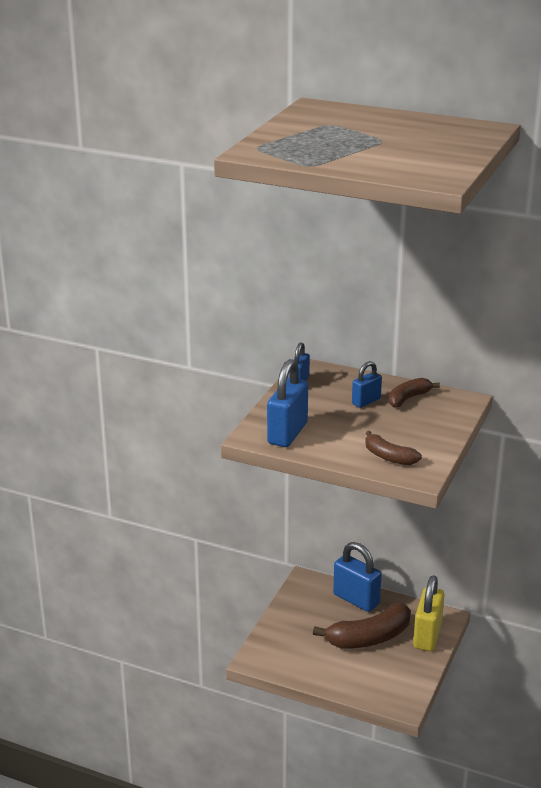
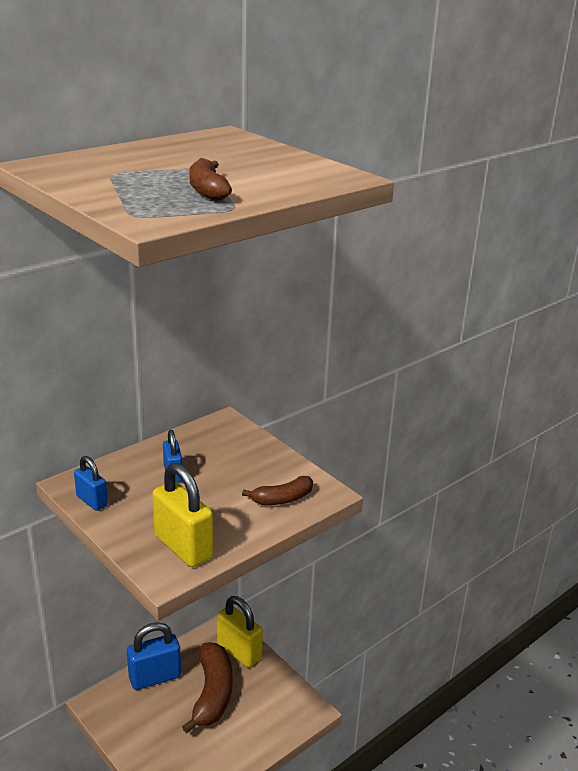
camera: 65 degrees left, 0 degrees up
blue padlock [267,359,308,447] -> yellow padlock [152,463,213,567]
brown banana [388,378,440,407] -> brown banana moved to [189,158,232,201]

